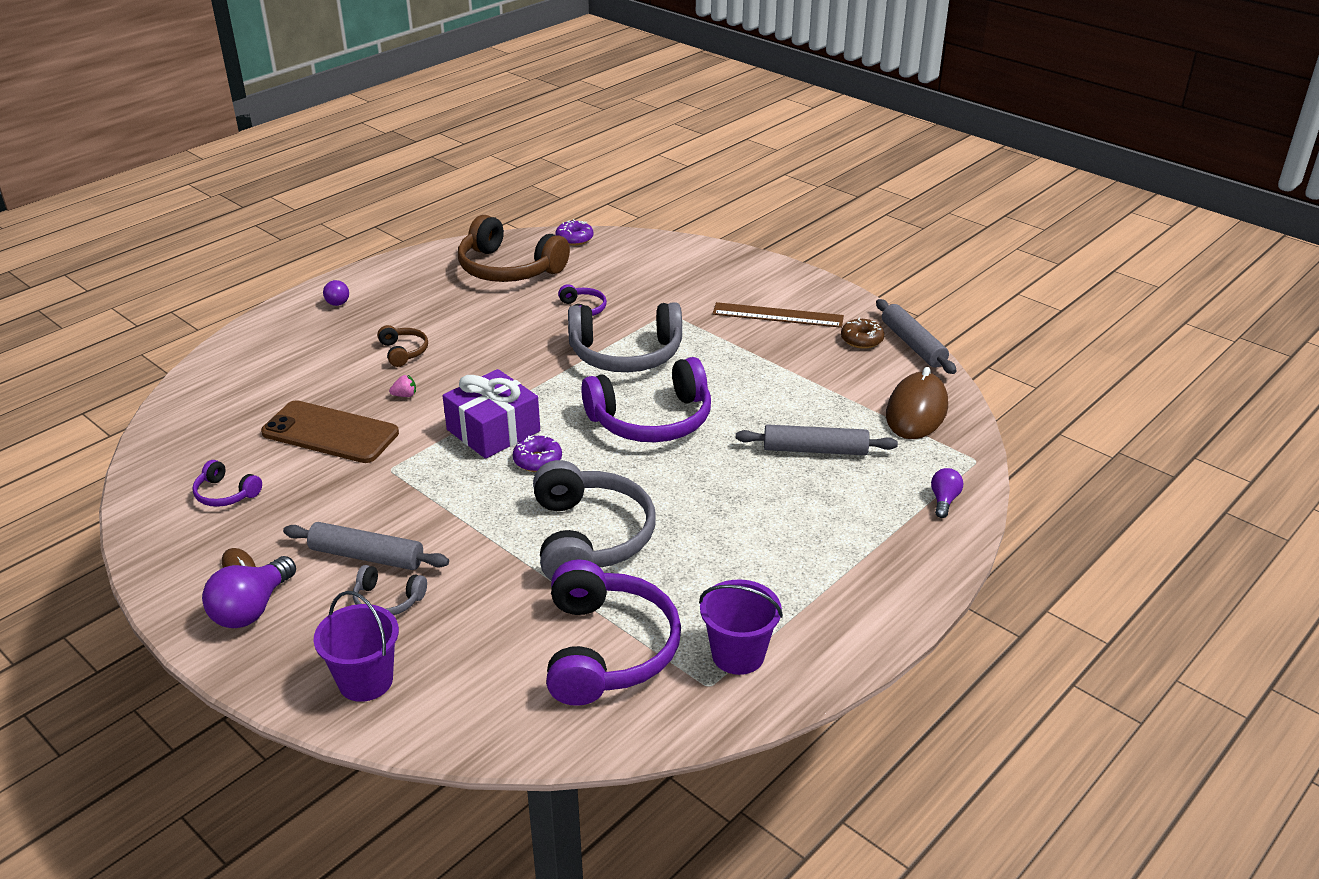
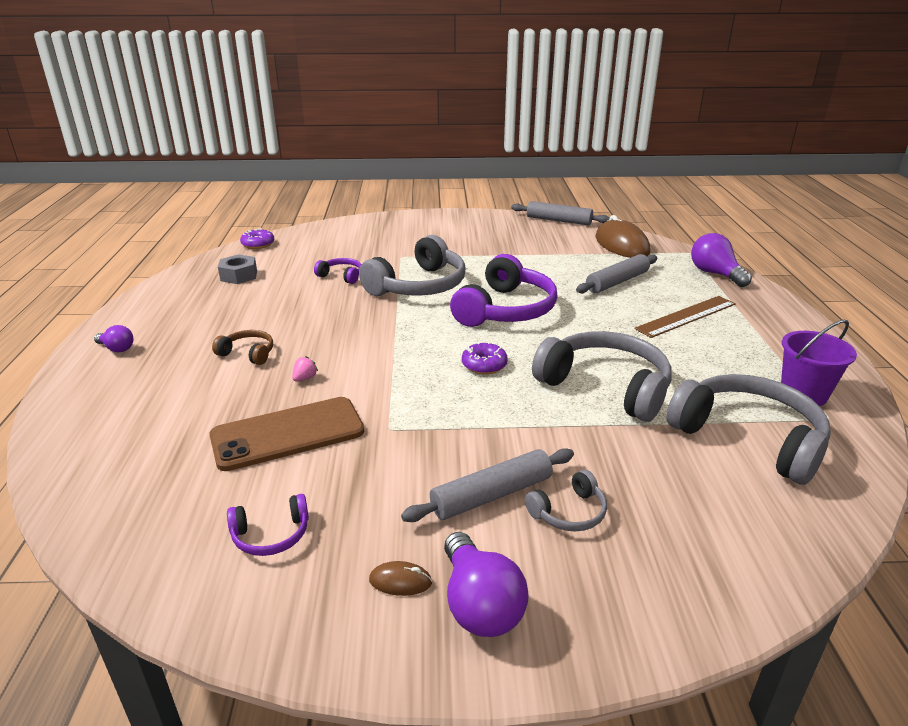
camera: 45 degrees left, 5 degrees down
purple bucket [314,591,399,702] -> none
purple gift [443,369,540,459] -> none
brown headphones [458,215,570,282] -> grey nut [218,254,257,284]
purple headphones [546,559,681,706] -> grey headphones [667,374,831,485]
brown ruler [713,302,844,328] -> brown ruler moved to [634,296,736,338]
brown donut [841,317,884,349] -> none
purple light bulb [931,468,963,518] -> purple light bulb [691,233,752,287], size x1.76

